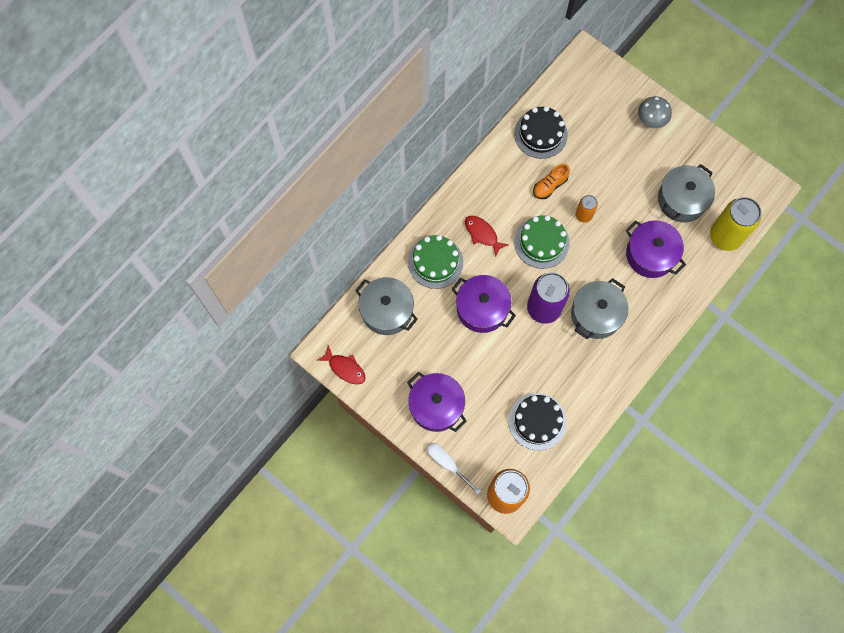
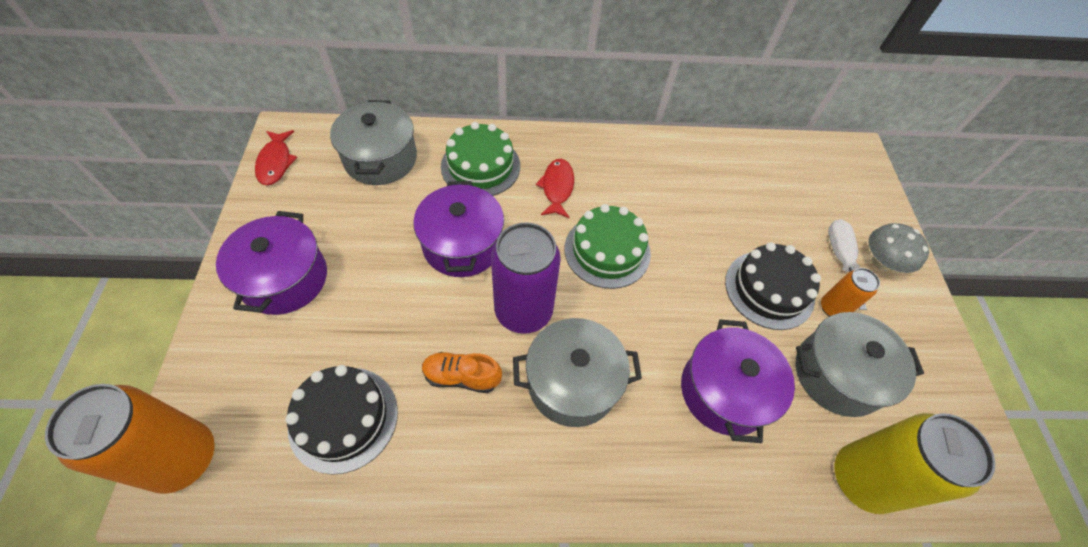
camera: 45 degrees right, 15 degrees down
white screwdriver [427,443,481,495] -> white screwdriver moved to [828,219,867,310]
black cake [514,106,568,159] -> black cake moved to [725,242,821,330]
orange shoe [533,163,570,199] -> orange shoe moved to [422,352,502,393]
orange can [576,195,598,223] -> orange can moved to [821,268,880,317]

